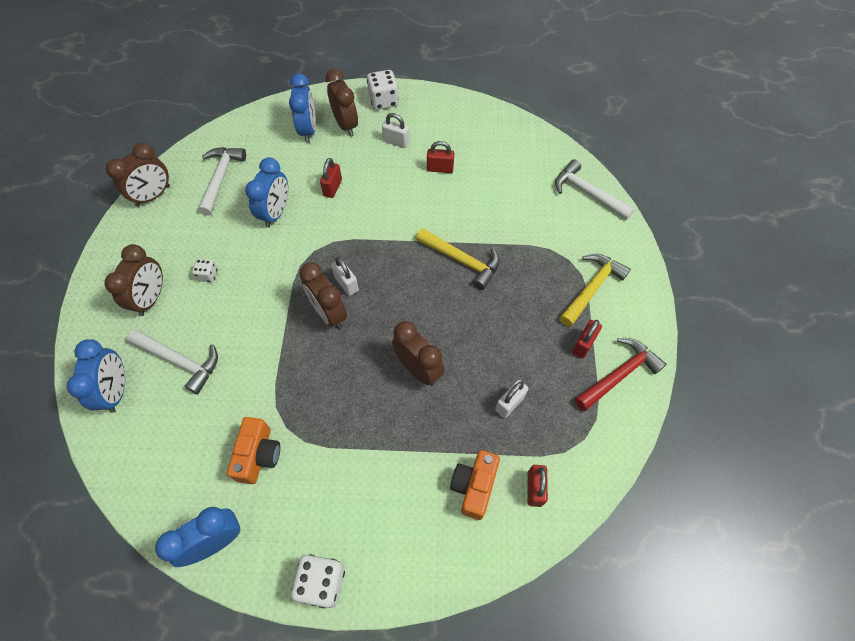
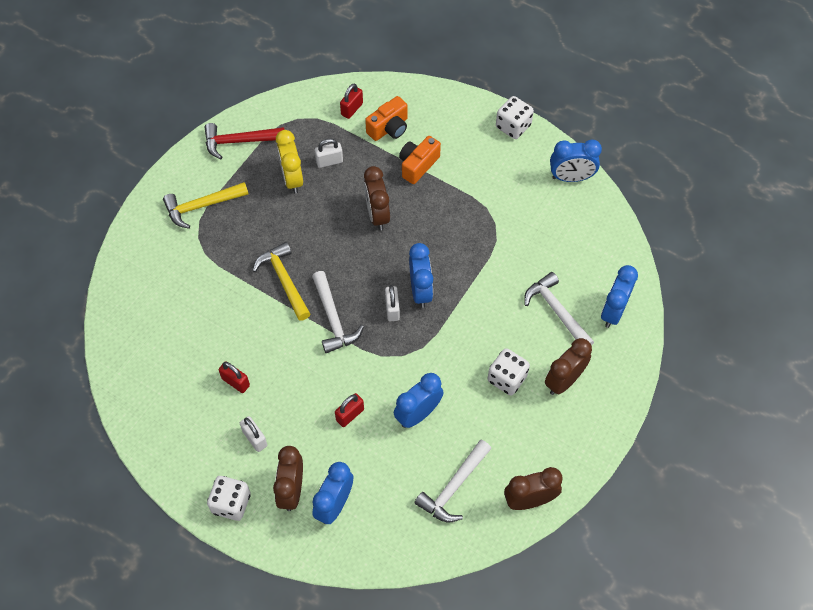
camera: 150 degrees left, 0 degrees up
white dice [192,259,218,282] -> white dice [487,348,530,396], size x1.79
orange camera [227,417,280,484] -> orange camera moved to [399,136,441,184]
brown clock [299,262,347,329] -> blue clock [409,243,433,308]
white hammer [555,159,635,220] -> white hammer moved to [312,271,364,353]
red padlock [572,320,602,358] -> none
none -> yellow clock [276,130,303,194]

